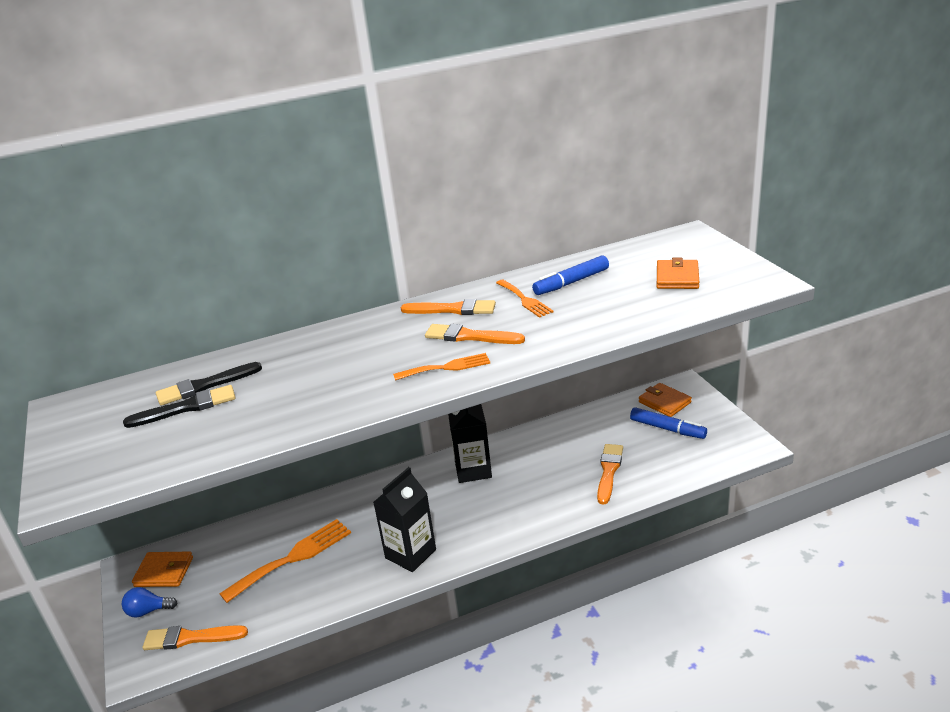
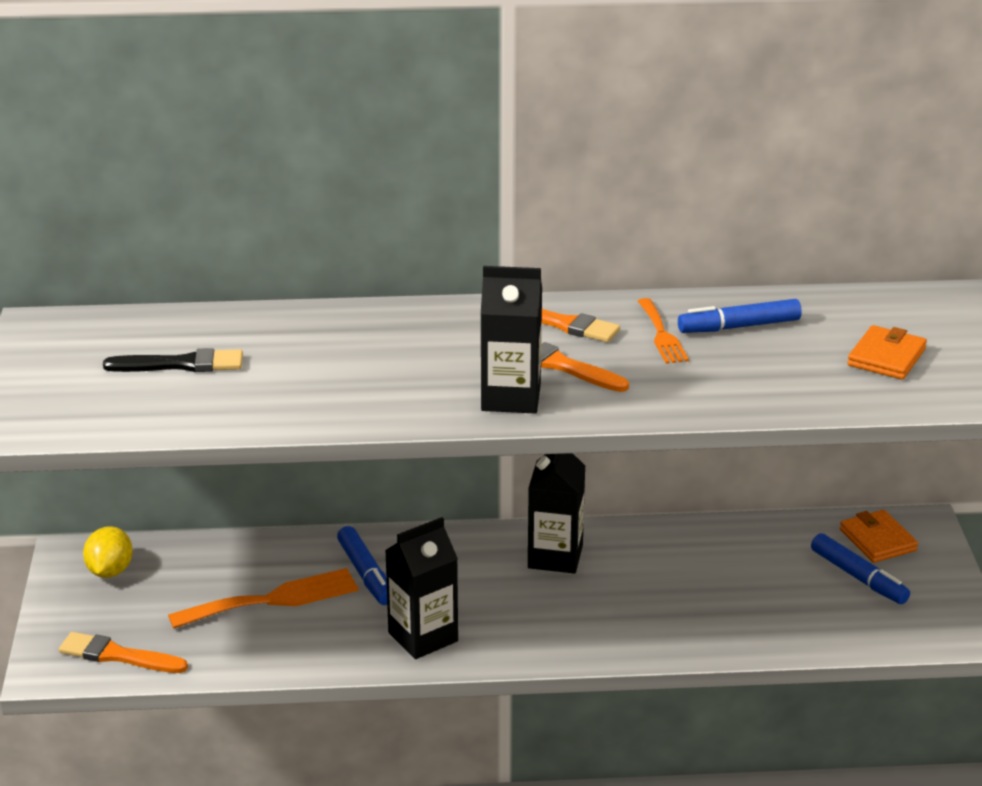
camera: 15 degrees right, 0 degrees up
blue light bulb [122,587,177,618] -> none
orange wallet [132,552,193,587] -> yellow lemon [83,526,133,578]
black brush [156,362,262,405] -> none
orange fork [393,353,490,381] -> black carton [481,266,542,413]
orange brush [597,444,623,505] -> none
none -> blue marker [337,526,387,605]

